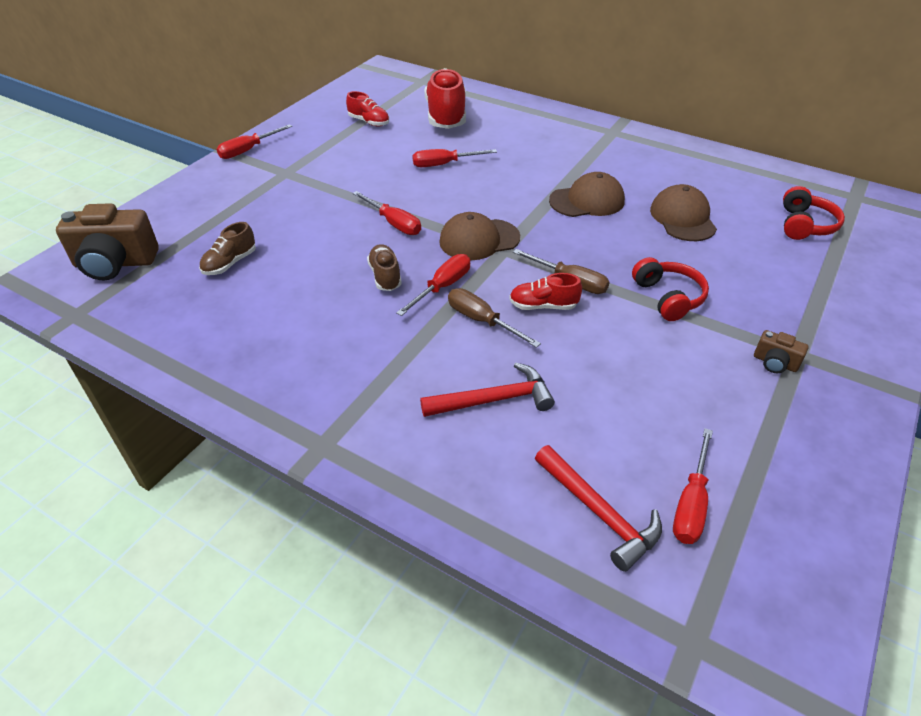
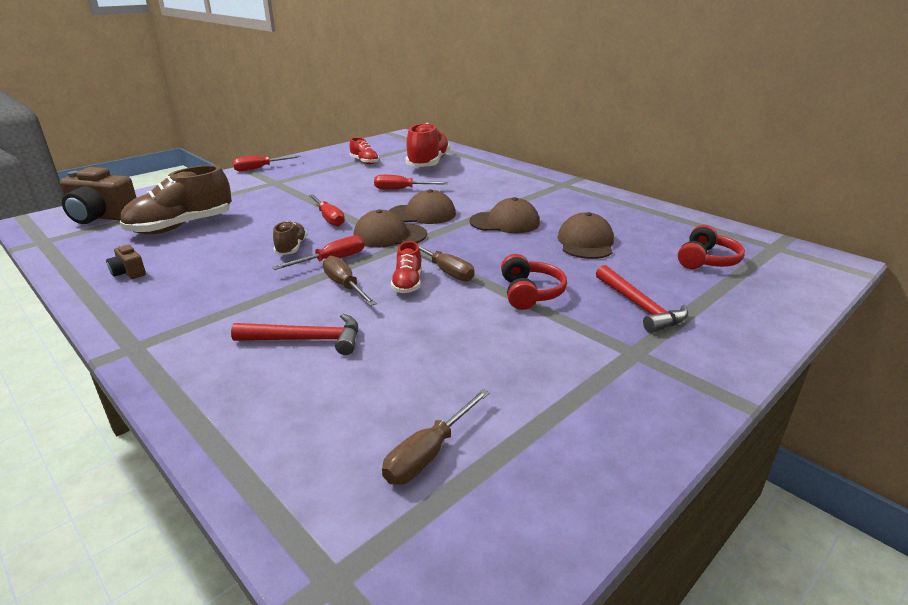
camera: 15 degrees right, 15 degrees down
brown shoe [199,222,256,275] -> brown shoe [120,165,232,235], size x1.94
red shoe [509,273,582,310] -> red shoe turned 105 degrees counterclockwise [391,241,422,293]
red hammer [535,445,662,572] -> red hammer moved to [596,265,688,333]
red screwdriver [673,428,713,544] -> brown screwdriver [382,389,490,485]
brown camera [754,330,808,373] -> brown camera moved to [106,244,146,279]
none -> brown cap [389,189,456,224]

